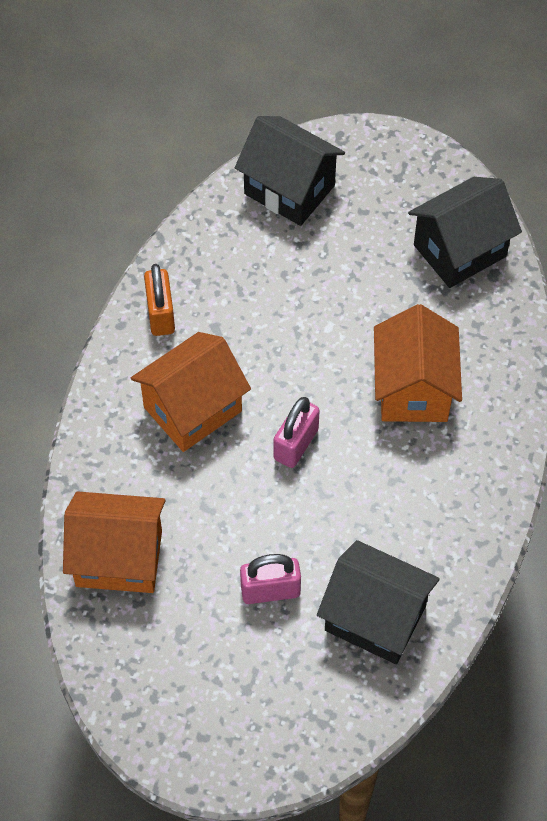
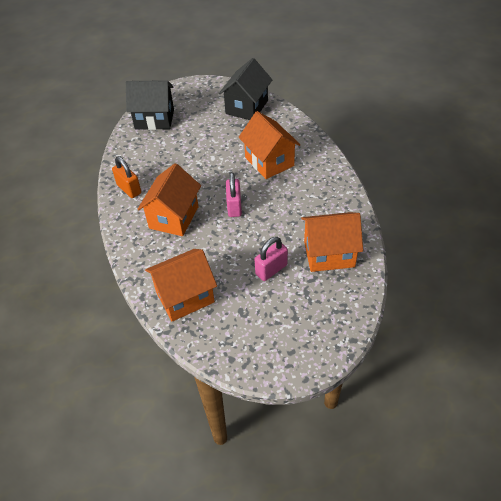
camera: 30 degrees left, 10 degrees down
black house [317,540,440,664] -> orange house [301,212,363,272]

